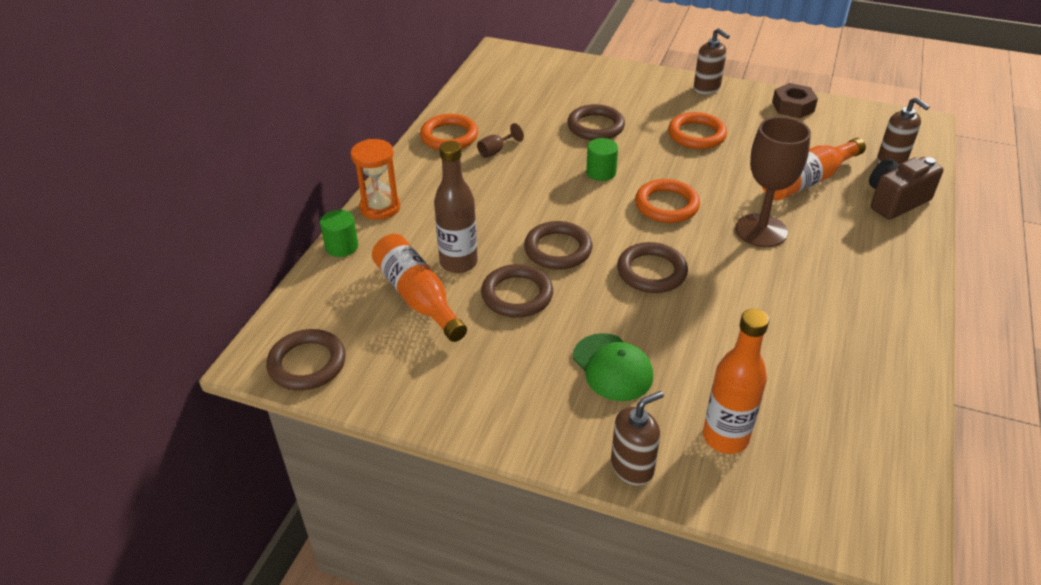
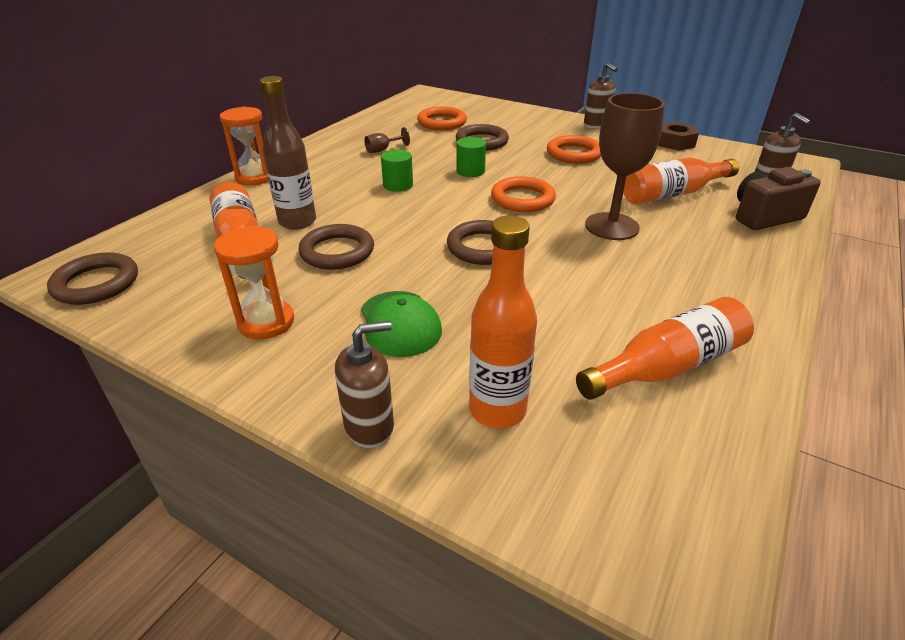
camera: 10 degrees right, 5 degrees down
green cylinder [320,210,358,257] -> green cylinder moved to [381,150,413,192]
orange ring [420,114,478,150] -> orange ring moved to [417,107,467,130]
brown ring [524,221,593,270] -> none
none -> orange hourglass [214,226,294,339]
none -> orange bottle [576,297,754,400]

